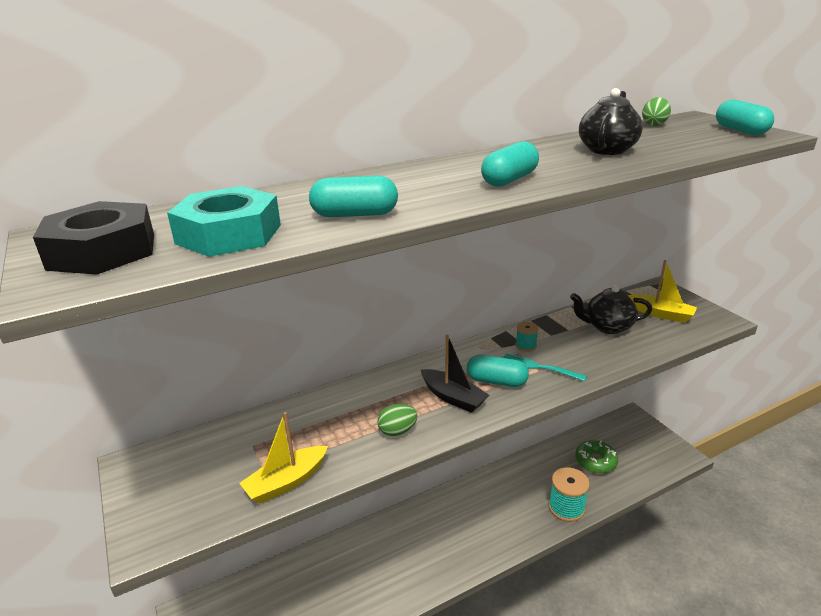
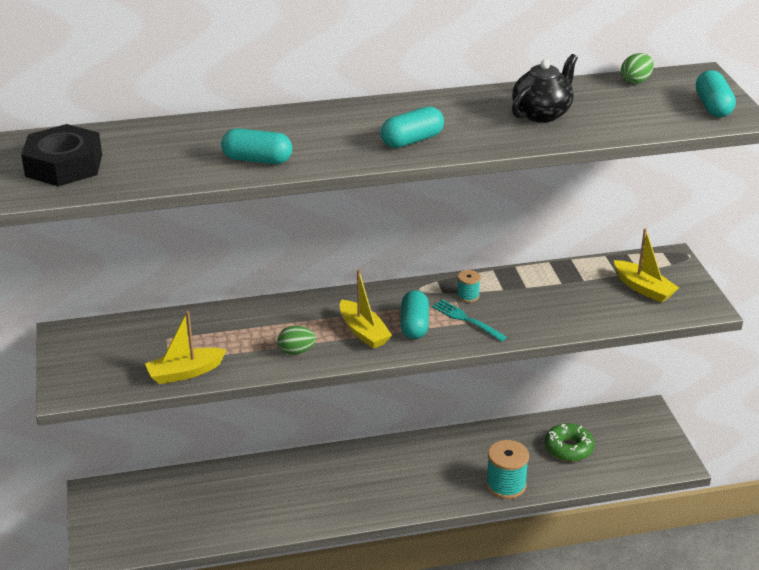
camera: 15 degrees right, 5 degrees up
turquoise nut [167,186,281,257] -> none
black boat [421,335,489,413] -> yellow boat [340,270,392,349]
turquoise capsule [467,355,529,387] -> turquoise capsule turned 60 degrees clockwise [401,290,429,339]
black teapot [570,285,652,334] -> none

